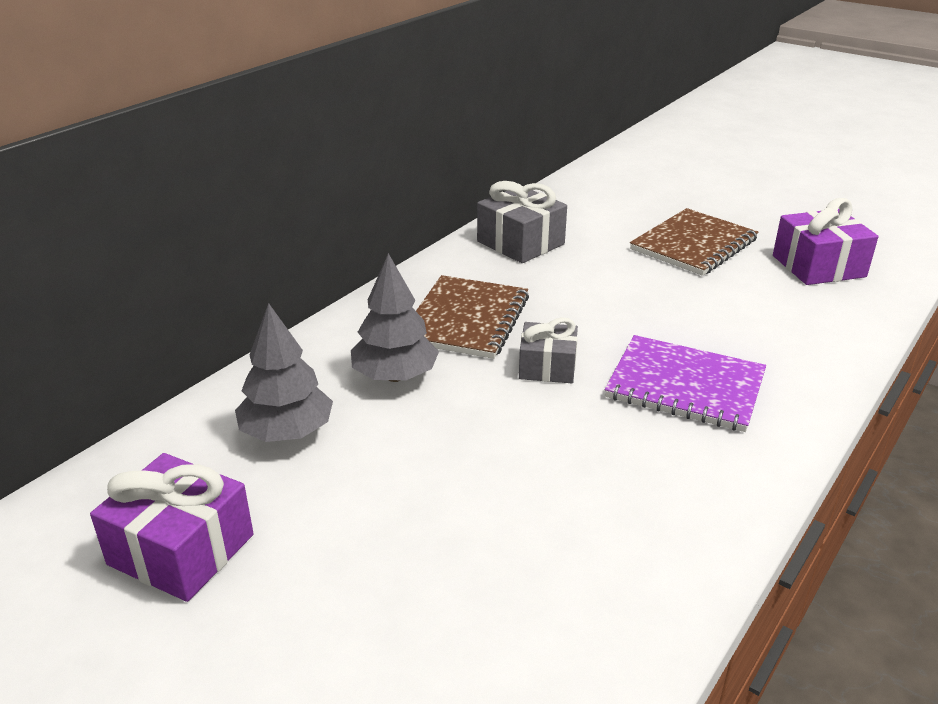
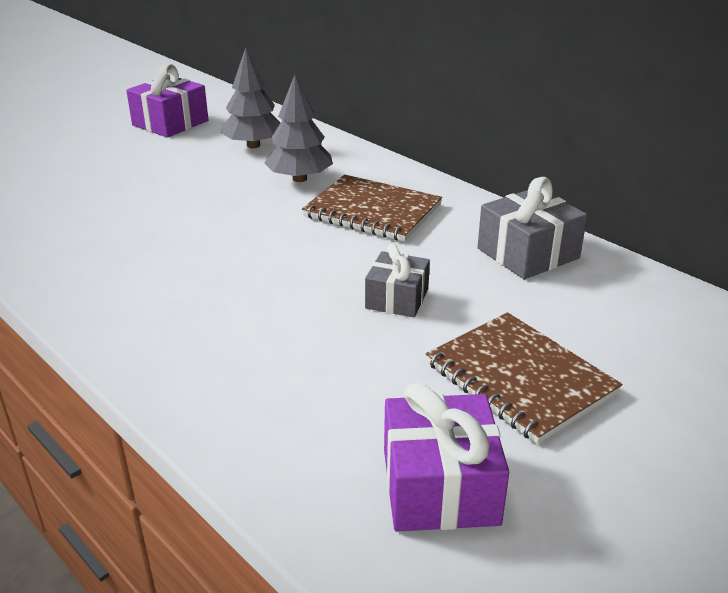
camera: 100 degrees right, 0 degrees up
grey gift [519,317,578,383] -> grey gift moved to [365,244,430,317]
purple notebook [605,335,766,432] -> none

